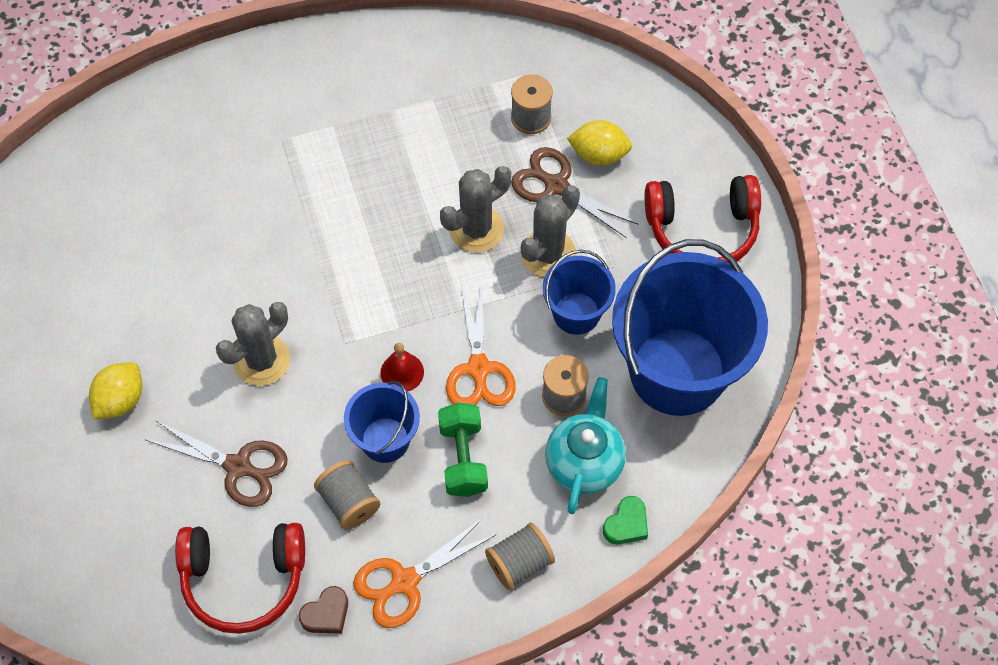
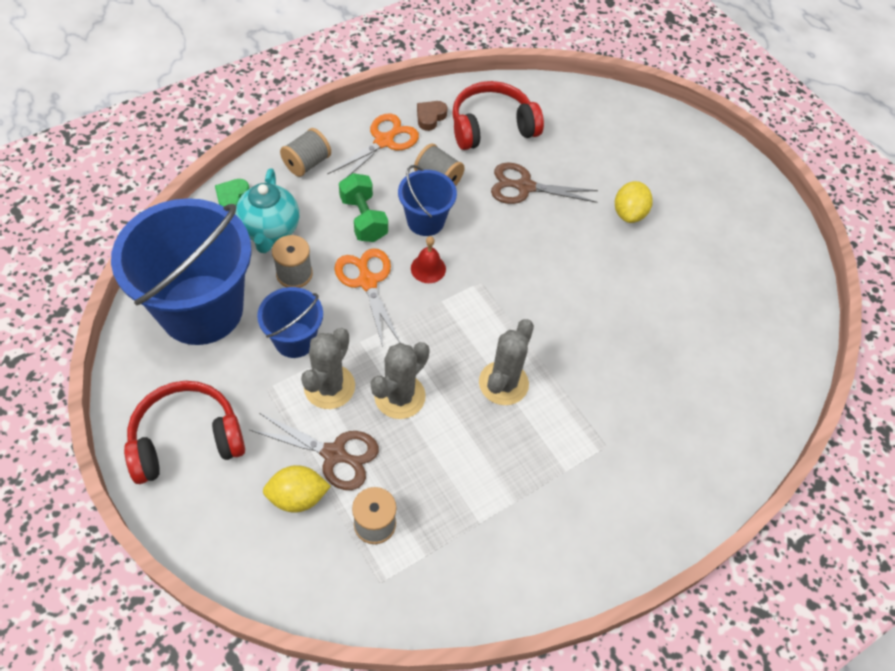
camera: 160 degrees right, 5 degrees down
grey cactus [216,302,290,386] -> grey cactus moved to [479,319,534,405]

